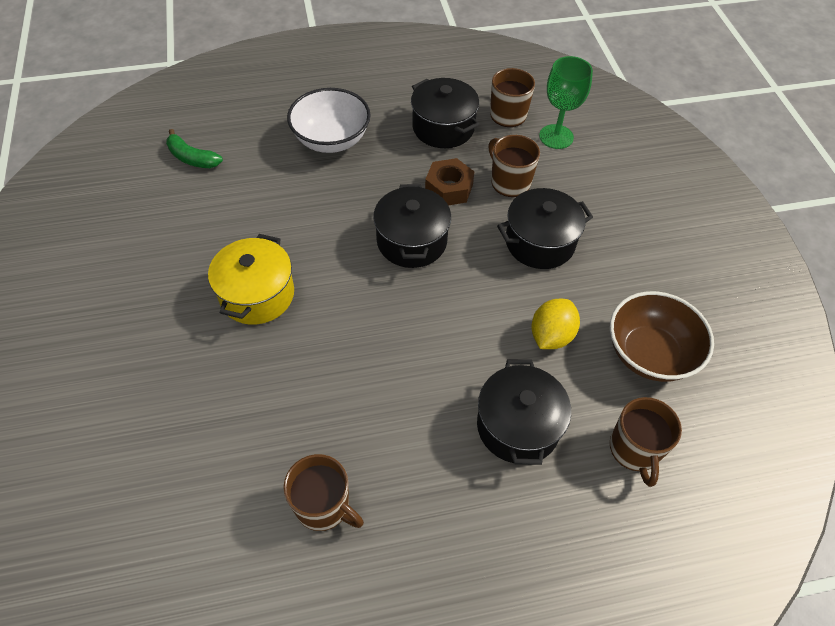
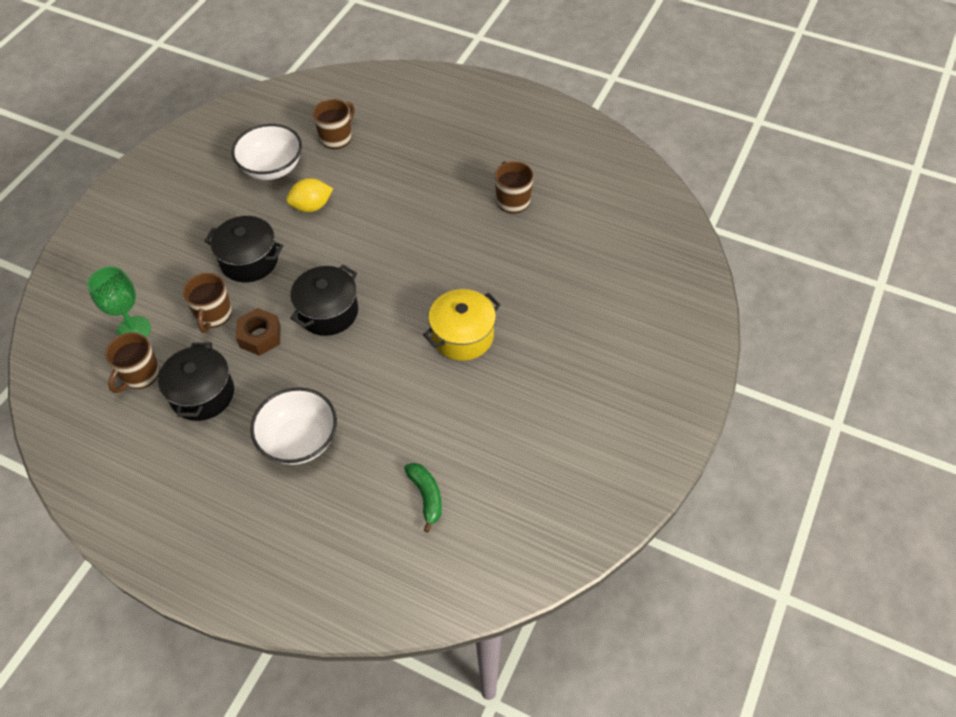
camera: 140 degrees left, 0 degrees up
black pot [477,359,571,465] -> none
brown bowl [610,291,714,382] -> white bowl [232,124,302,180]

